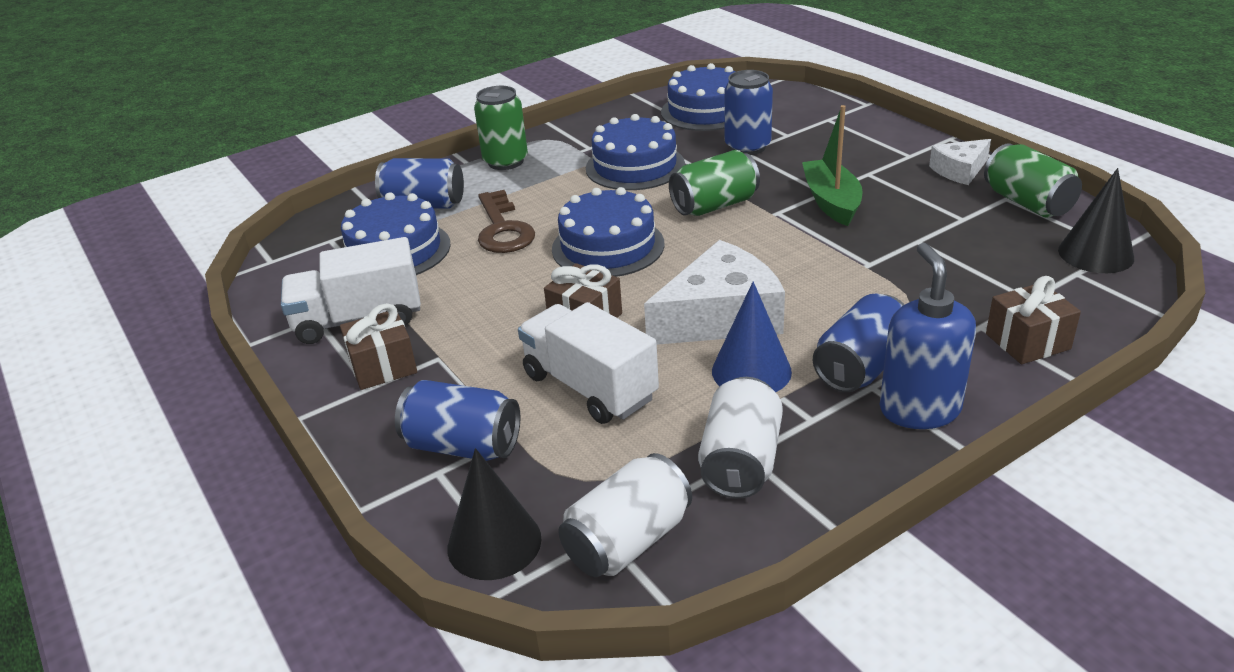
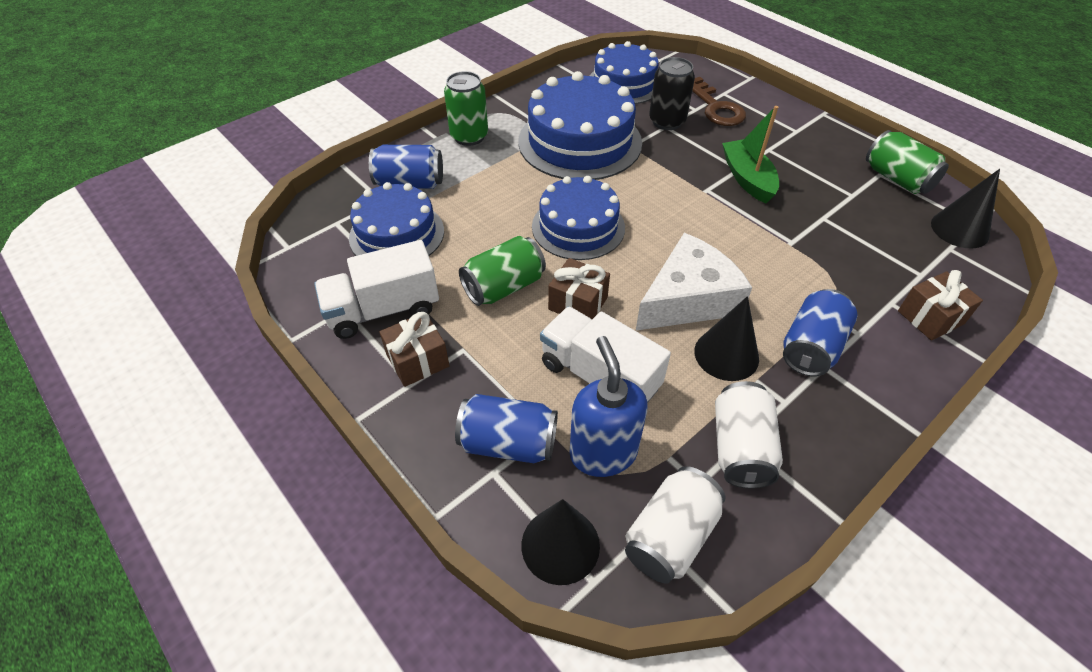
camera: 10 degrees left, 15 degrees up
brown key [478,190,535,253] -> brown key moved to [692,77,746,126]
blue cake [586,114,685,190] -> blue cake [518,71,642,180], size x1.51
green can [669,150,760,216] -> green can moved to [459,236,546,306]
blue cone [712,281,792,392] -> black cone [694,296,759,381]
blue can [724,70,773,155] -> black can [649,57,695,130]
blue soap dispenser [880,243,976,429] -> blue soap dispenser moved to [570,336,648,477]
white cheese [929,139,991,185] -> none

